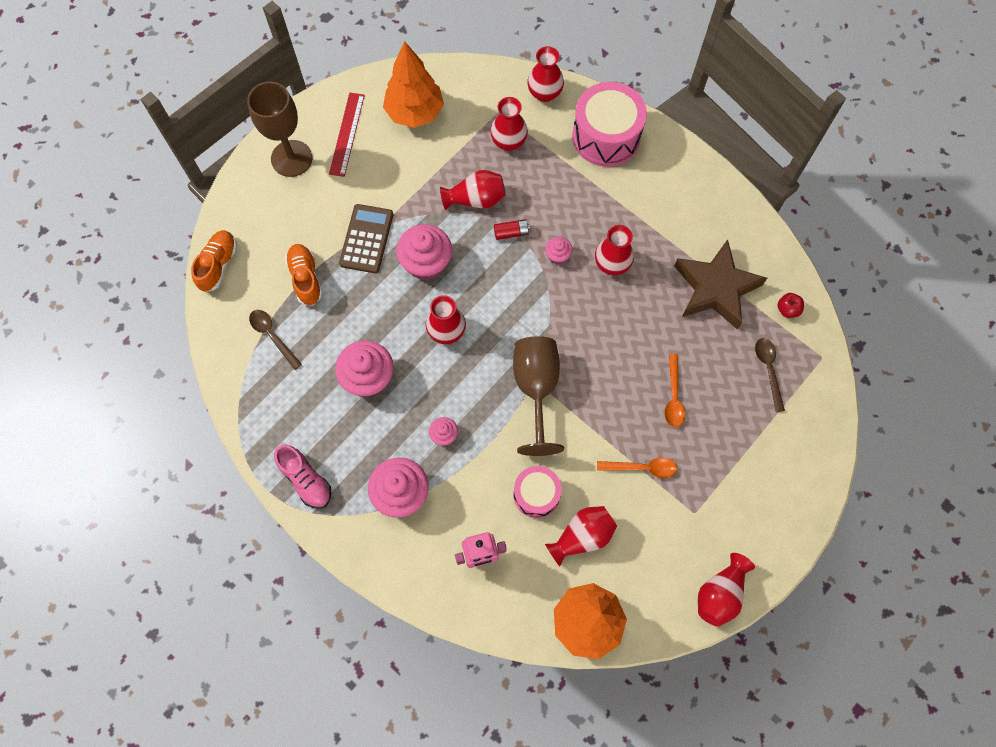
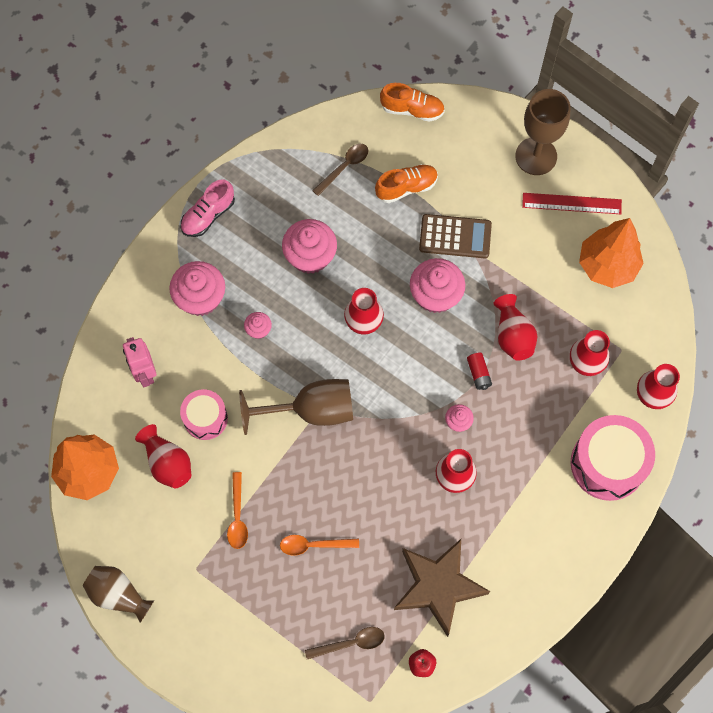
camera: 85 degrees right, 0 degrees up
red vase [698,553,755,627] -> brown vase [83,566,154,623]

